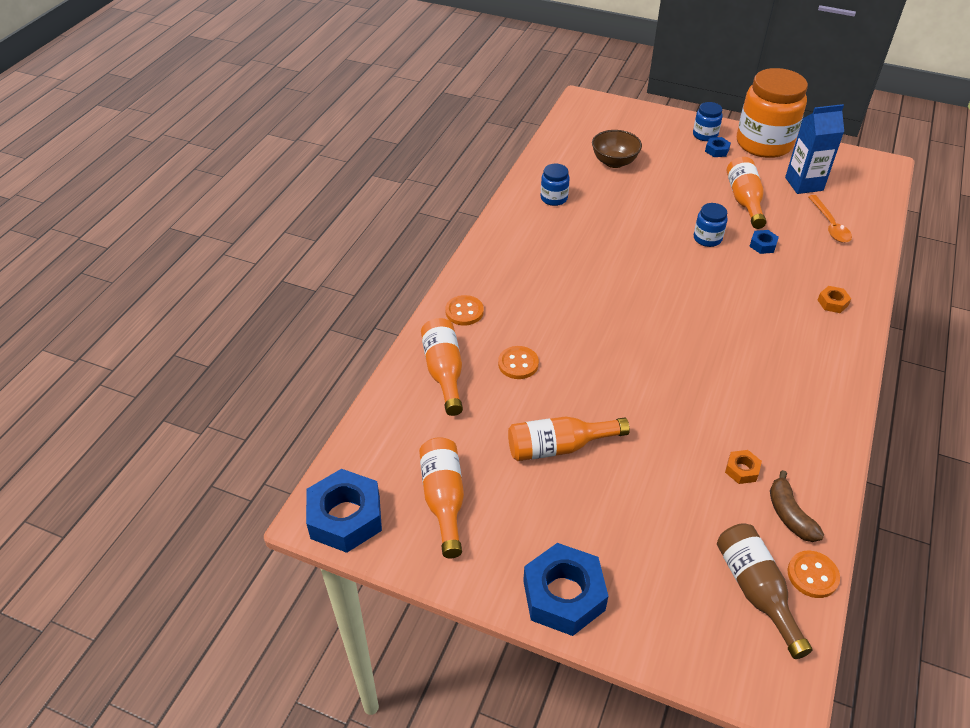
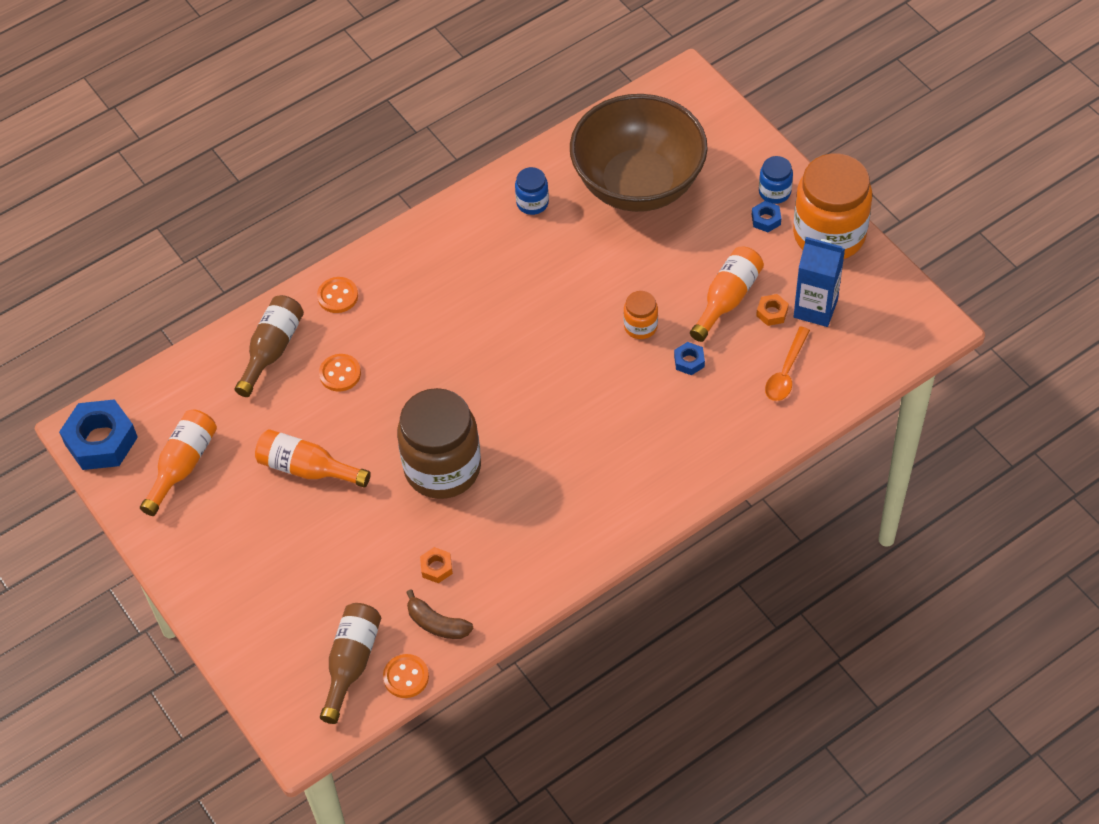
camera: 35 degrees right, 10 degrees up
orange bottle [421,318,463,416] -> brown bottle [235,295,304,397]
blue nut [523,543,608,636] -> none
brown bowl [592,130,642,168] -> brown bowl [570,94,708,212], size x2.21
blue jar [694,203,728,247] -> orange jar [624,291,658,339]
brown banana [770,470,824,542] -> brown banana turned 75 degrees counterclockwise [406,589,473,639]
orange nut [818,286,851,313] -> orange nut moved to [756,294,789,326]
none -> brown jar [397,388,481,499]

